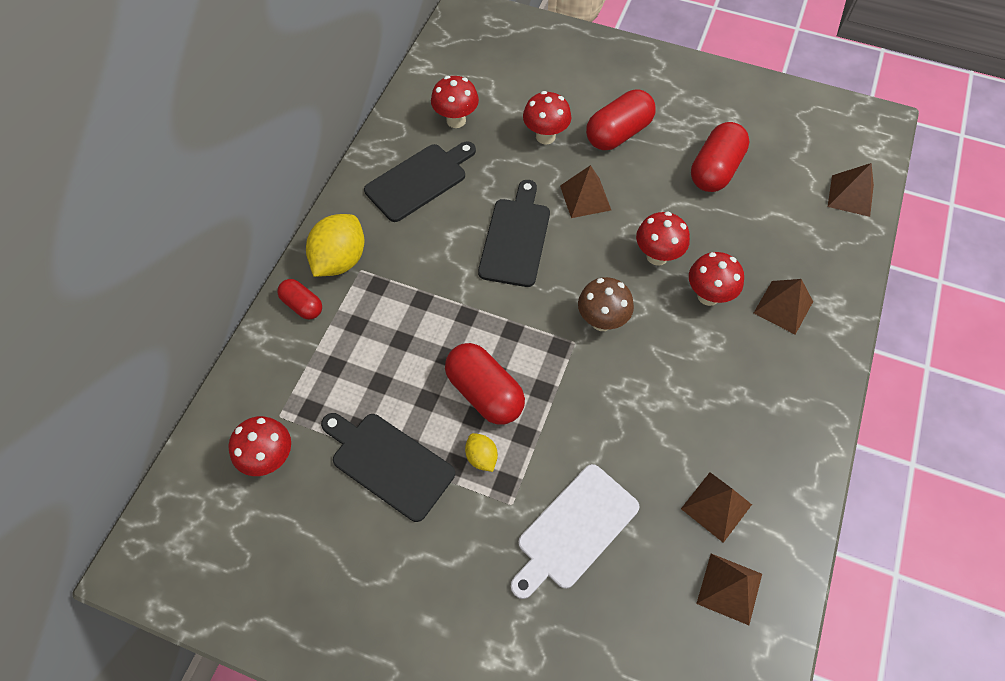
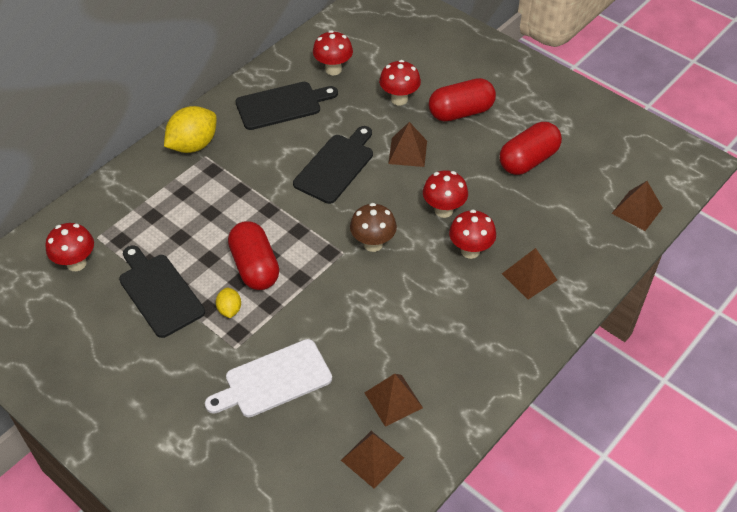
camera: 20 degrees right, 10 degrees down
red capsule [277,279,322,320] -> none

